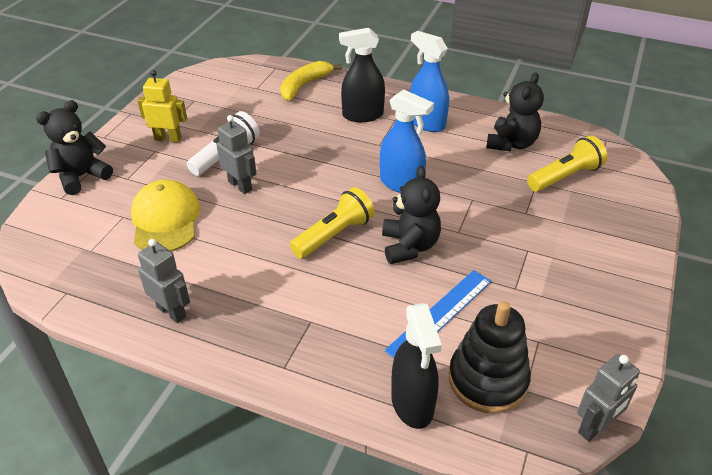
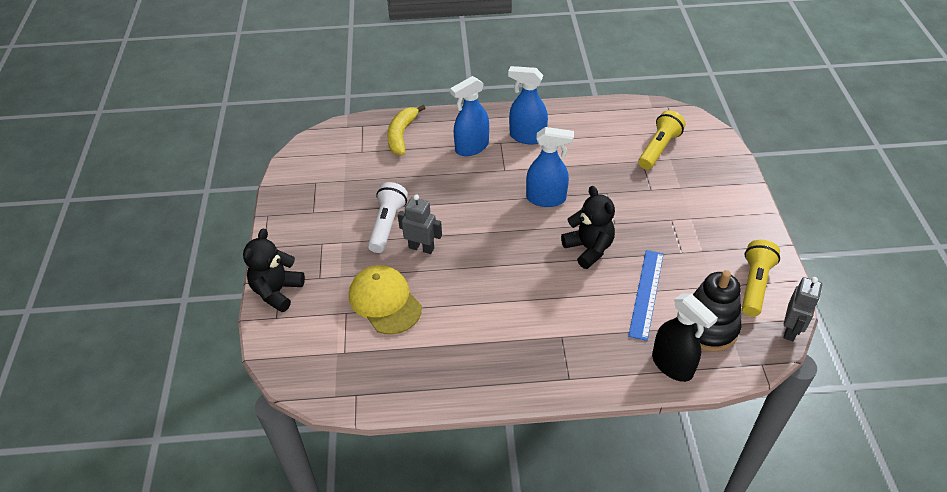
camera: 25 degrees left, 5 degrees up
yellow robot [137,70,187,143] -> none
grey robot [138,239,190,323] -> none
yellow flashlight [290,187,375,259] -> yellow flashlight moved to [742,240,780,316]
black spray bottle [339,28,385,122] -> blue spray bottle [450,76,489,156]
black teddy bear [486,73,544,151] -> none

